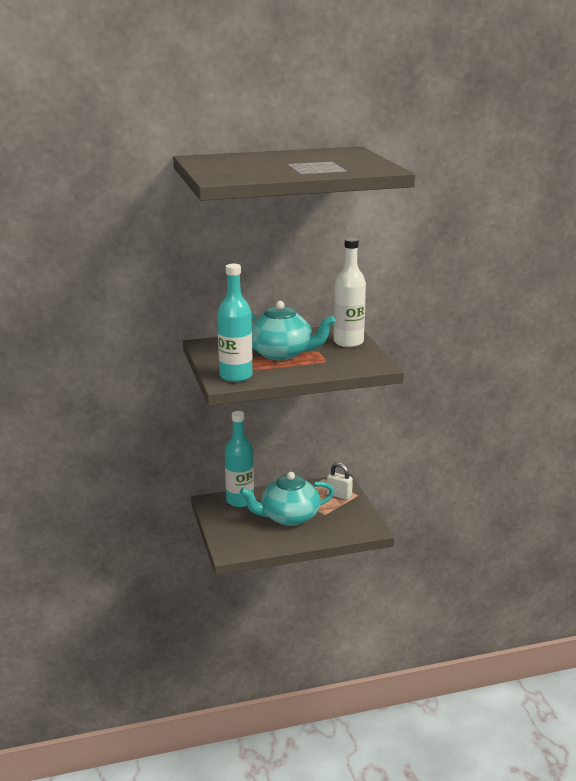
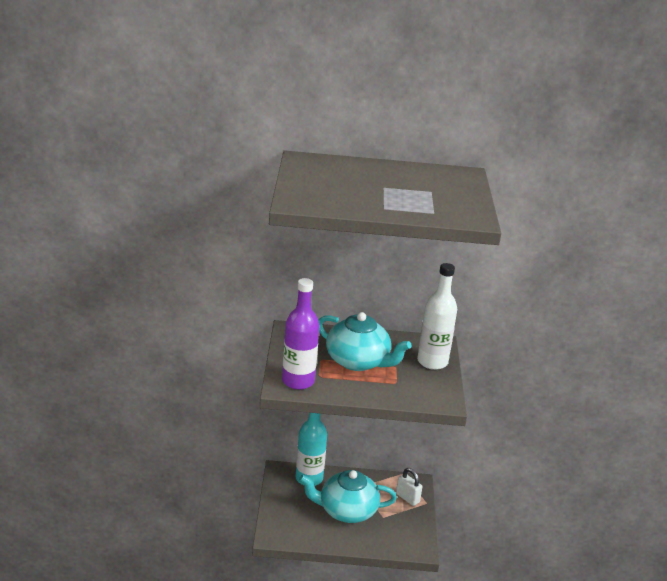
camera: 15 degrees right, 5 degrees up
turquoise bottle [217,264,252,382] -> purple bottle [282,278,319,390]

